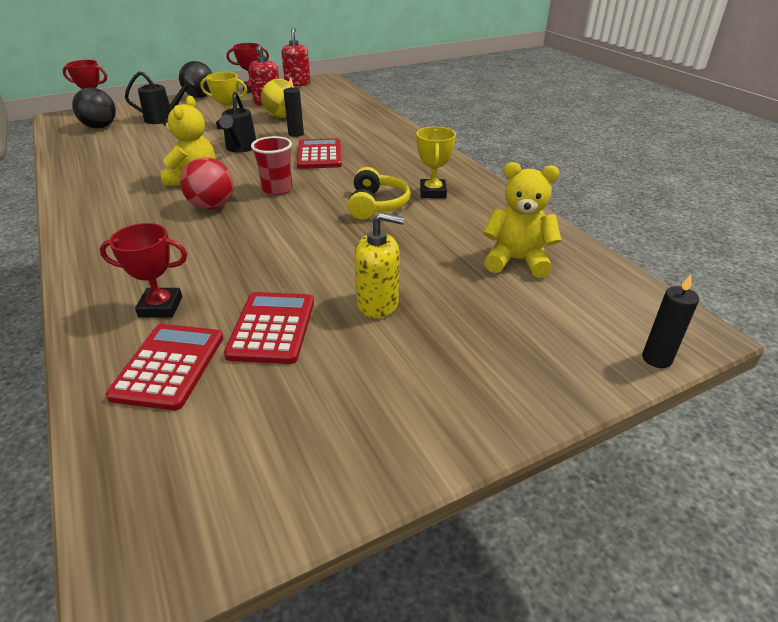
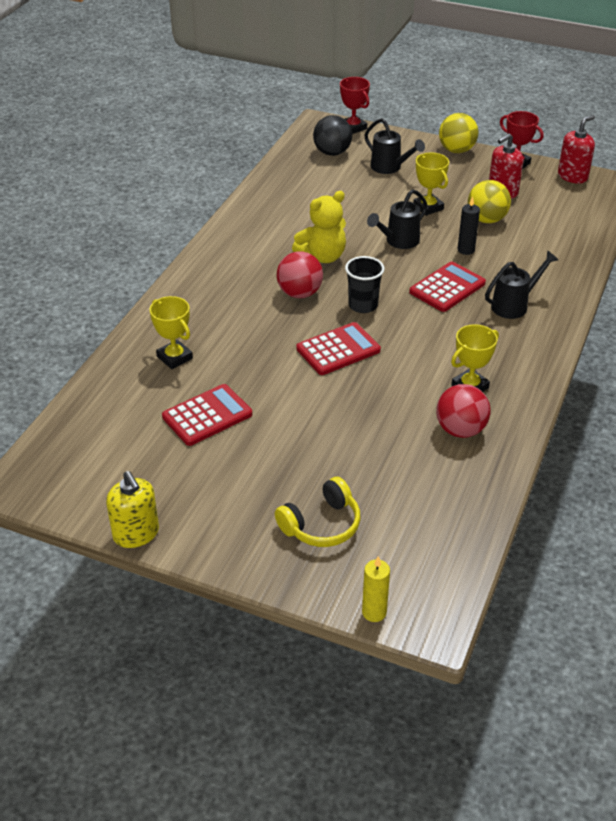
camera: 50 degrees right, 5 degrees up
red trophy [100,223,187,318] -> yellow trophy [150,296,193,369]
red calculator [105,324,223,410] -> red calculator moved to [296,322,381,375]
black ball [179,61,213,98] -> yellow ball [439,113,478,153]
red cup [251,136,292,195] -> black cup [345,256,385,313]
yellow headphones [348,167,411,220] -> yellow headphones moved to [275,477,360,547]
yellow soap dispenser [354,212,404,318] -> yellow soap dispenser moved to [106,471,159,548]
yellow teddy bear [483,162,561,278] -> none
black candle [642,275,699,368] -> yellow candle [362,556,390,622]
none -> red ball [436,384,491,438]
none -> black watering can [485,251,558,319]

